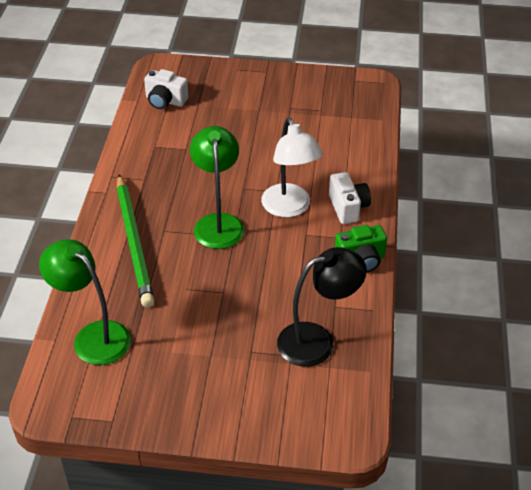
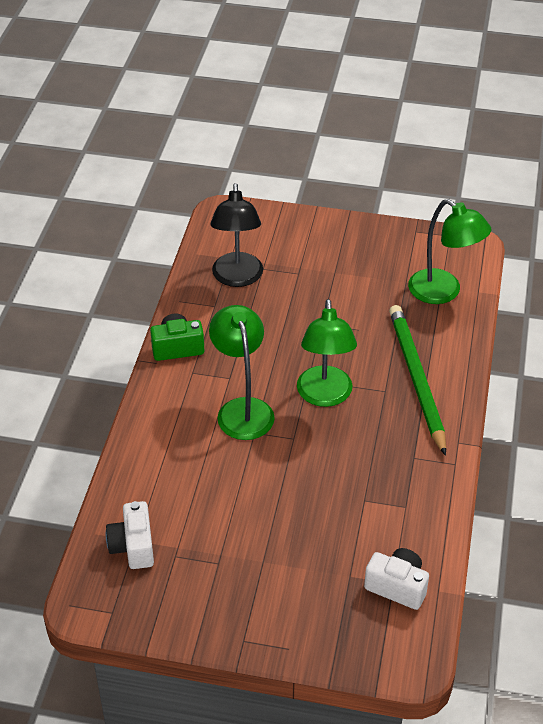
camera: 175 degrees left, 0 degrees up
white lamp [261,118,323,217] -> green lamp [209,305,275,440]
black lamp [277,247,367,367] -> black lamp turned 75 degrees counterclockwise [210,183,263,287]
white camera [329,172,371,224] -> white camera moved to [106,501,154,569]

